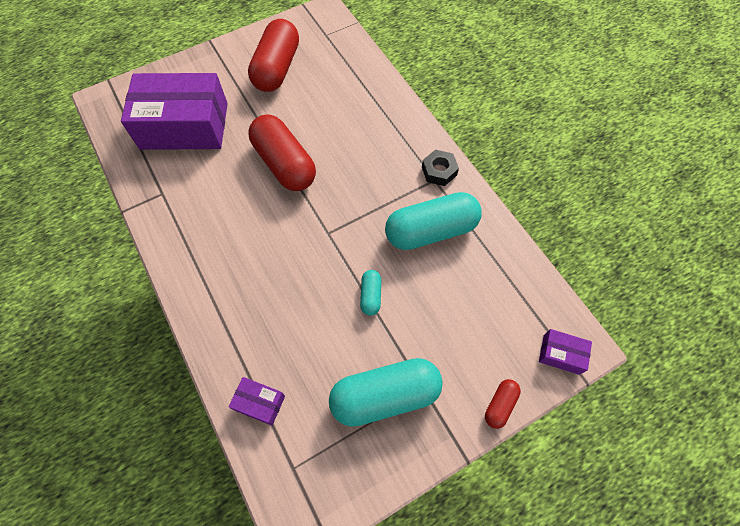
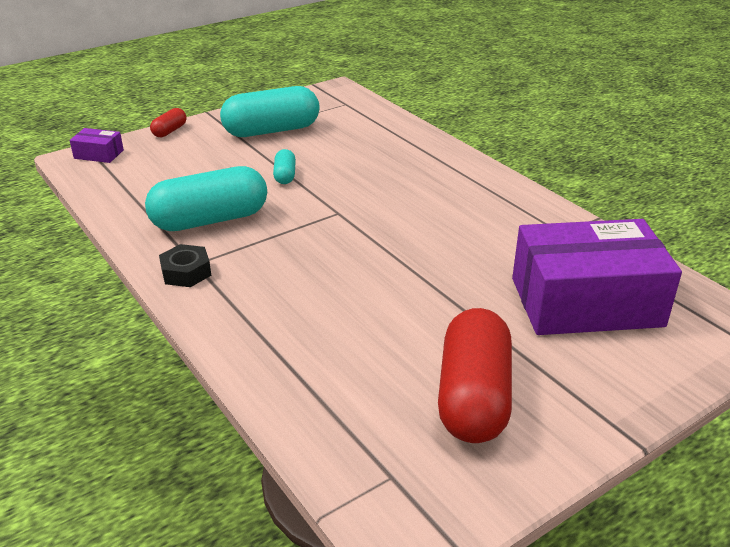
camera: 175 degrees right, 30 degrees down
purple box [228,377,285,426] -> none
red capsule [248,114,316,191] -> none

